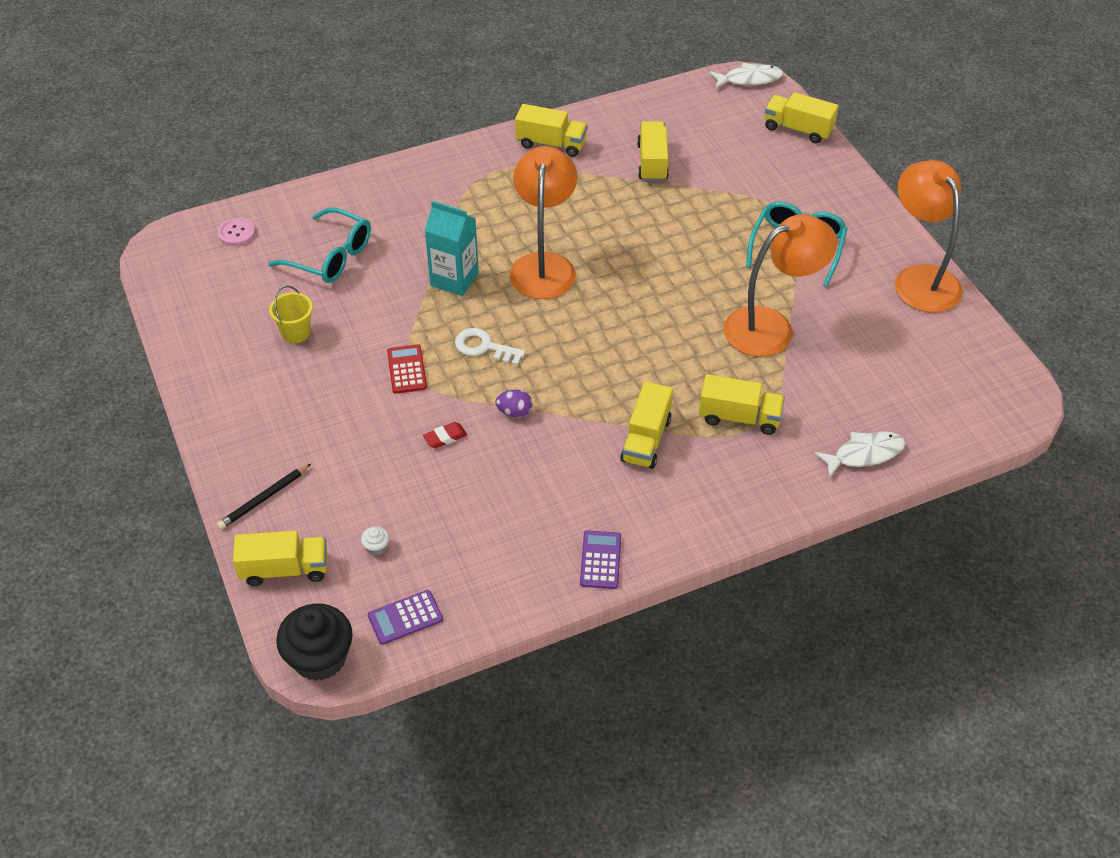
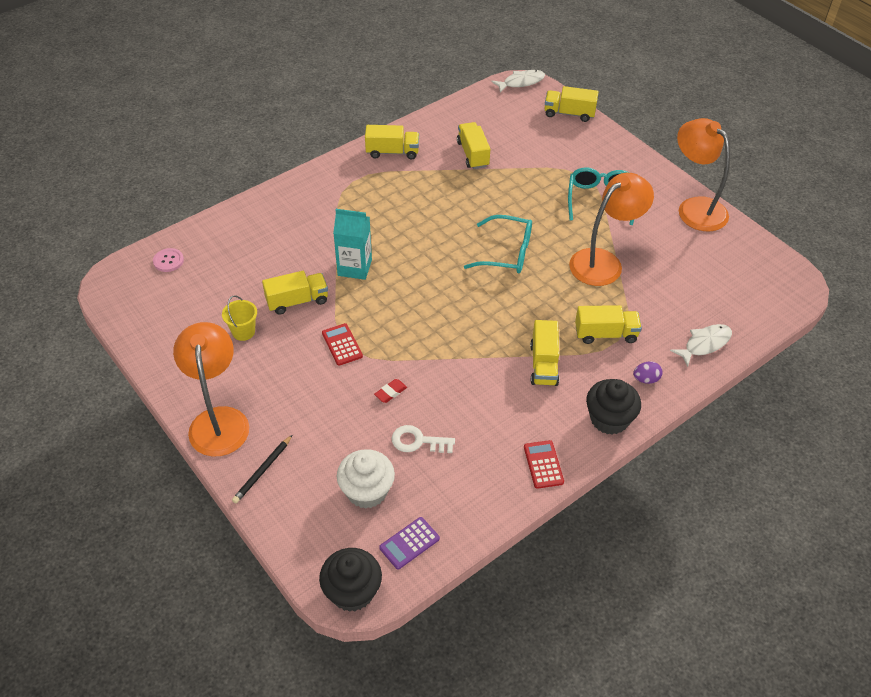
camera: 15 degrees left, 0 degrees up
yellow truck [233,531,327,586] -> yellow truck moved to [262,271,328,315]
turquoise glasses [268,208,371,283] -> turquoise glasses moved to [464,215,532,274]
white cupcake [361,526,389,555] -> white cupcake [337,449,395,509], size x2.49
white key [455,328,526,366] -> white key moved to [392,425,455,453]
purple egg [495,389,532,417] -> purple egg moved to [633,361,663,384]
orange lamp [510,146,577,299] -> orange lamp moved to [173,322,249,456]
purple calculator [580,530,621,589] -> red calculator [524,440,564,489]
none -> black cupcake [586,379,641,435]

